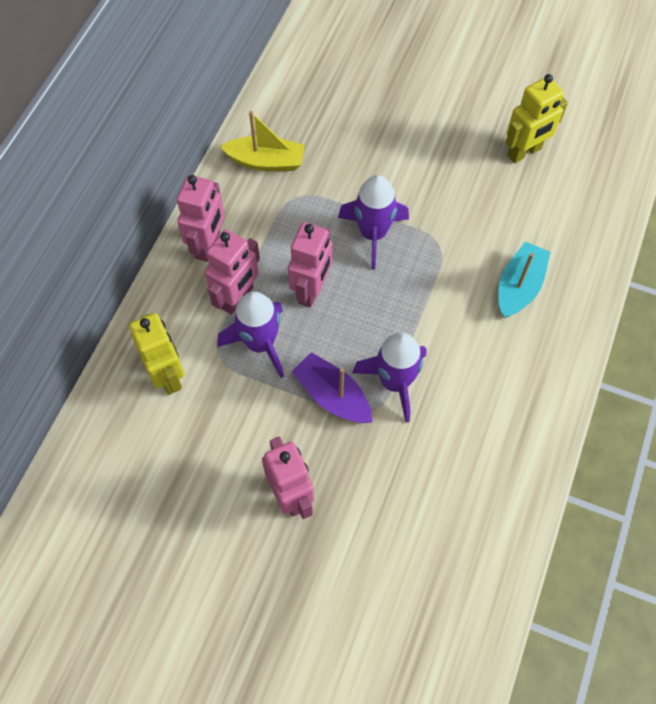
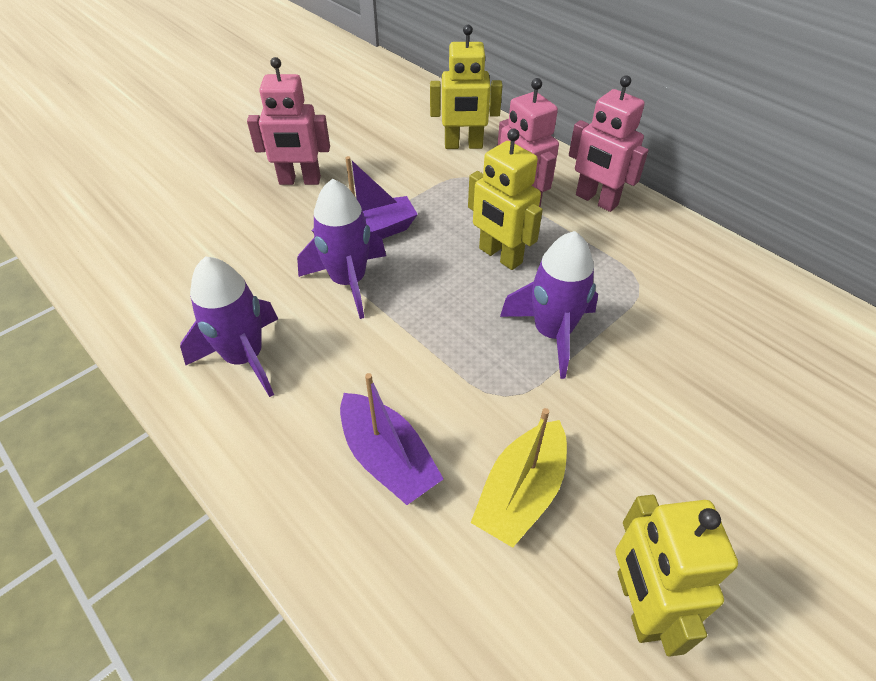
camera: 115 degrees right, 15 degrees down
purple rocket [218,291,284,378] -> purple rocket moved to [180,256,278,397]
yellow boat [220,111,305,171] -> yellow boat moved to [471,408,567,548]
pink robot [288,222,332,308] -> yellow robot [468,129,543,270]
turquoise boat [498,242,550,318] -> purple boat [340,373,444,505]

